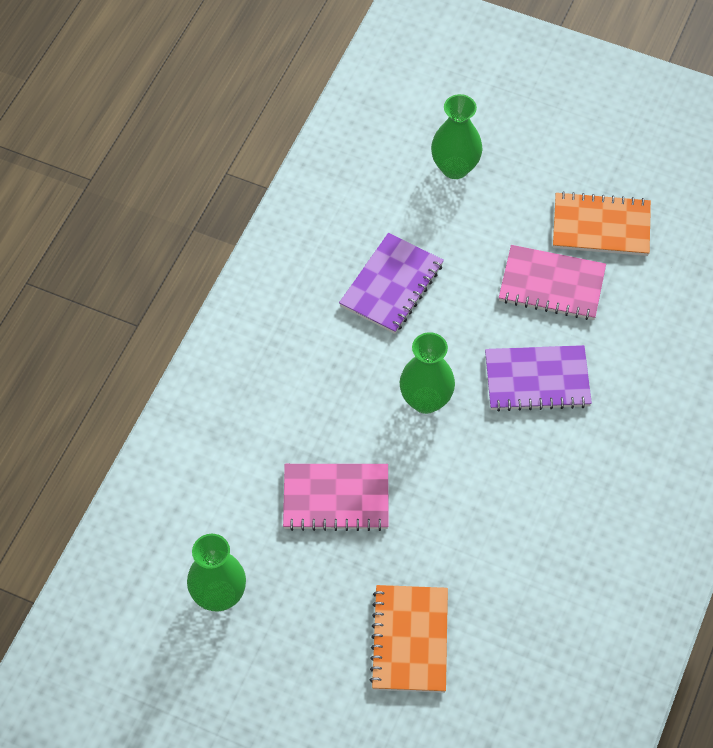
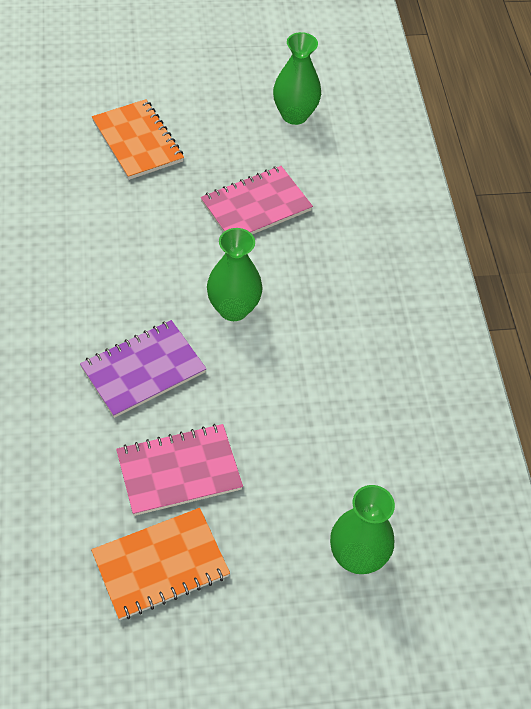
camera: 145 degrees right, 5 degrees down
purple notebook [339,233,444,334] -> none

